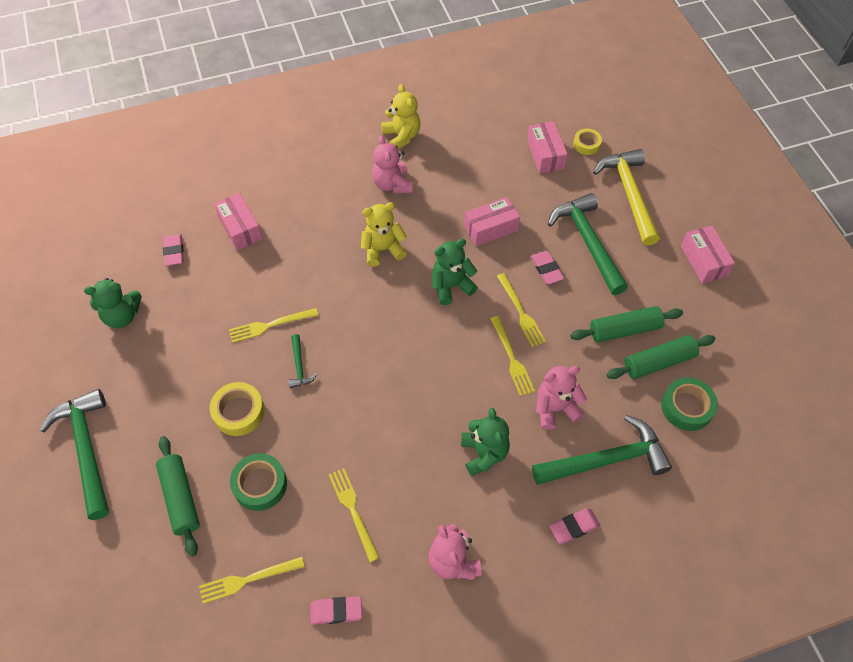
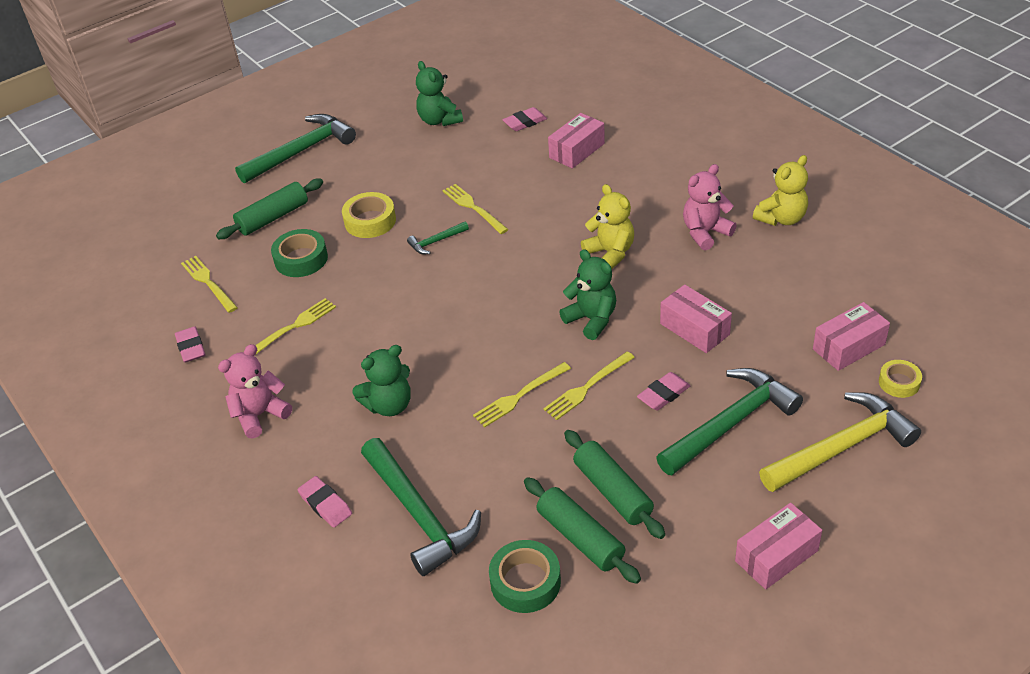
camera: 75 degrees right, 15 degrees down
pink teddy bear [536,366,587,430] -> none

